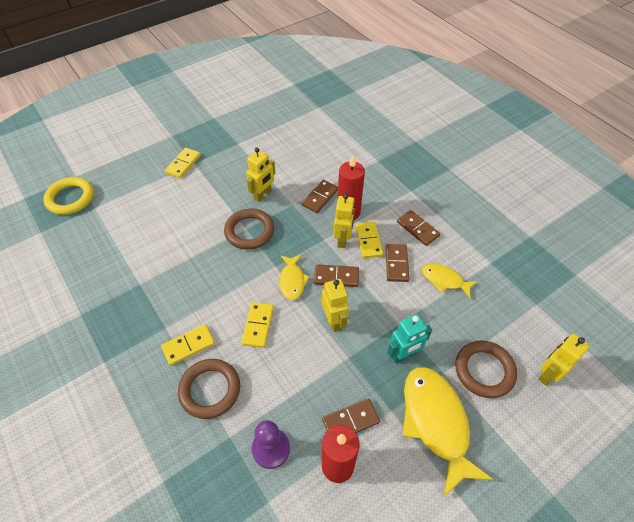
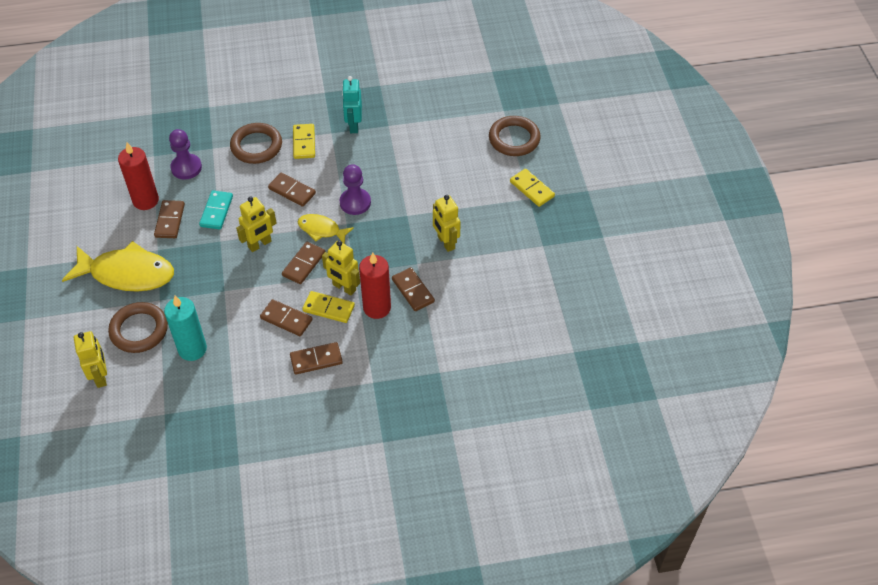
camera: 115 degrees right, 0 degrees up
yellow ring [43,177,94,215] -> none
brown ring [224,208,274,250] -> brown ring moved to [489,116,541,156]
yellow domino [241,302,274,348] -> brown domino [268,173,316,207]
yellow robot [322,279,349,332] -> yellow robot turned 45 degrees counterclockwise [236,196,277,252]
turquoise robot [387,314,432,363] -> turquoise robot moved to [342,76,362,133]
yellow fish [422,263,477,298] -> none
none -> turquoise candle [164,296,207,361]
none -> turquoise domino [199,190,233,230]
none -> purple pawn [339,164,371,215]

